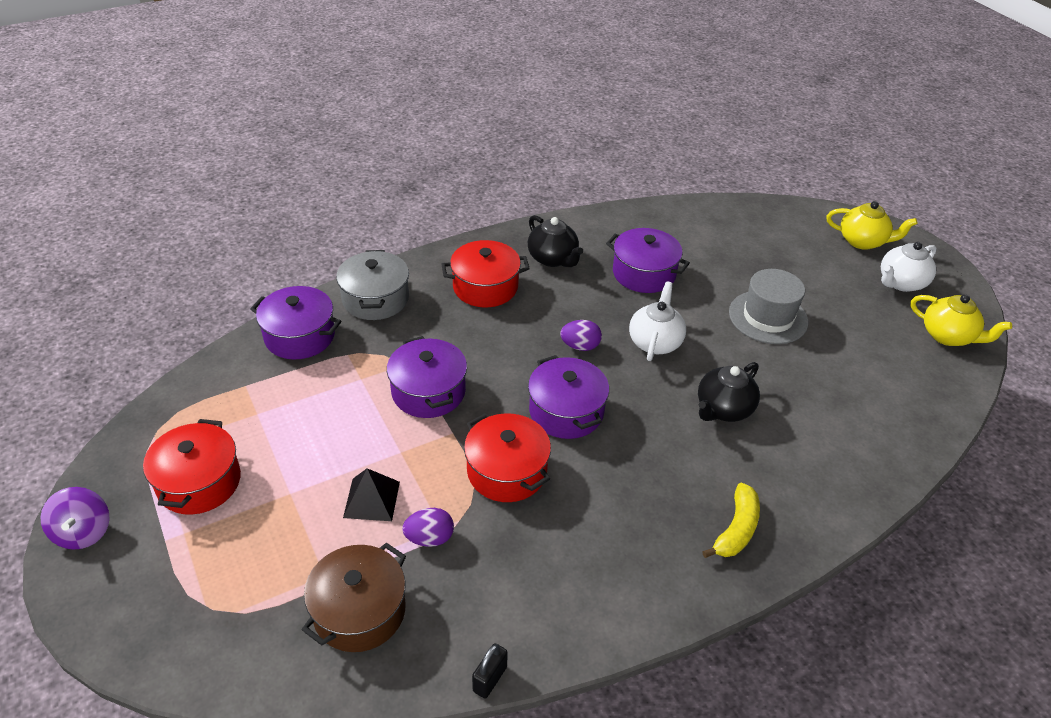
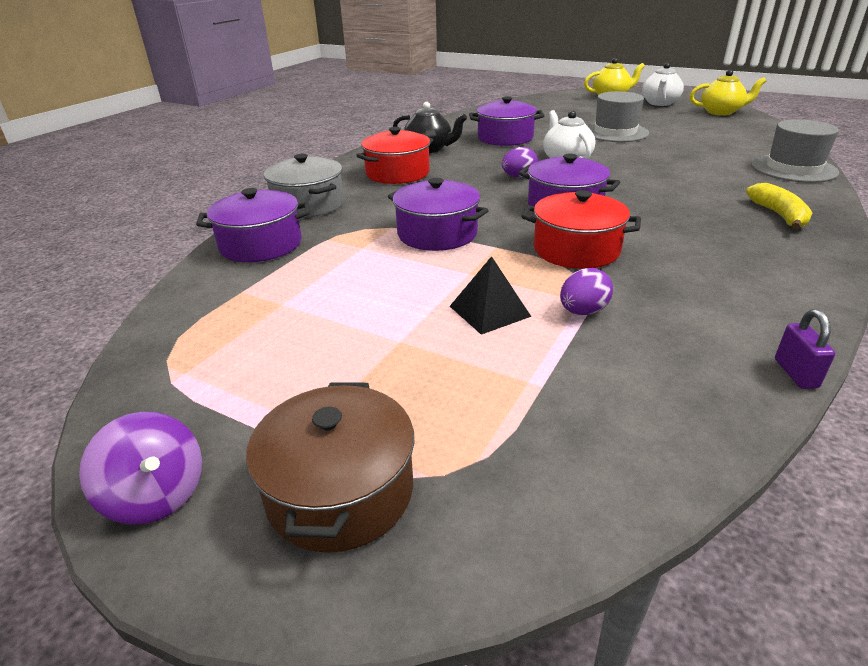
camera: 30 degrees left, 10 degrees down
red pot [143,419,241,515] -> none
brown pot [302,542,406,652] -> brown pot moved to [246,382,414,553]
black padlock [472,643,508,699] -> purple padlock [775,309,835,389]
black teapot [698,362,760,422] -> none
none -> grey hat [751,119,839,183]

